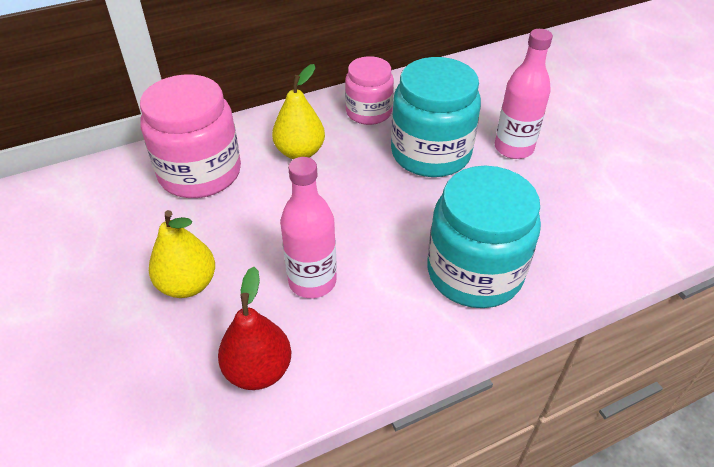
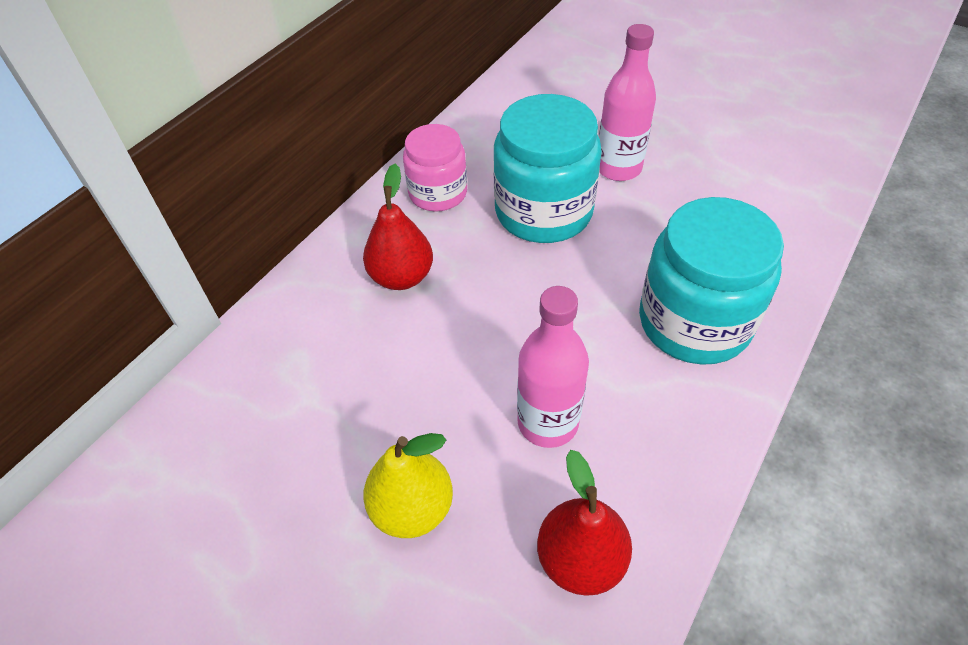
camera: 30 degrees left, 5 degrees up
pink jar [140,74,241,198] -> none
yellow pear [272,64,325,159] -> red pear [363,164,433,290]

